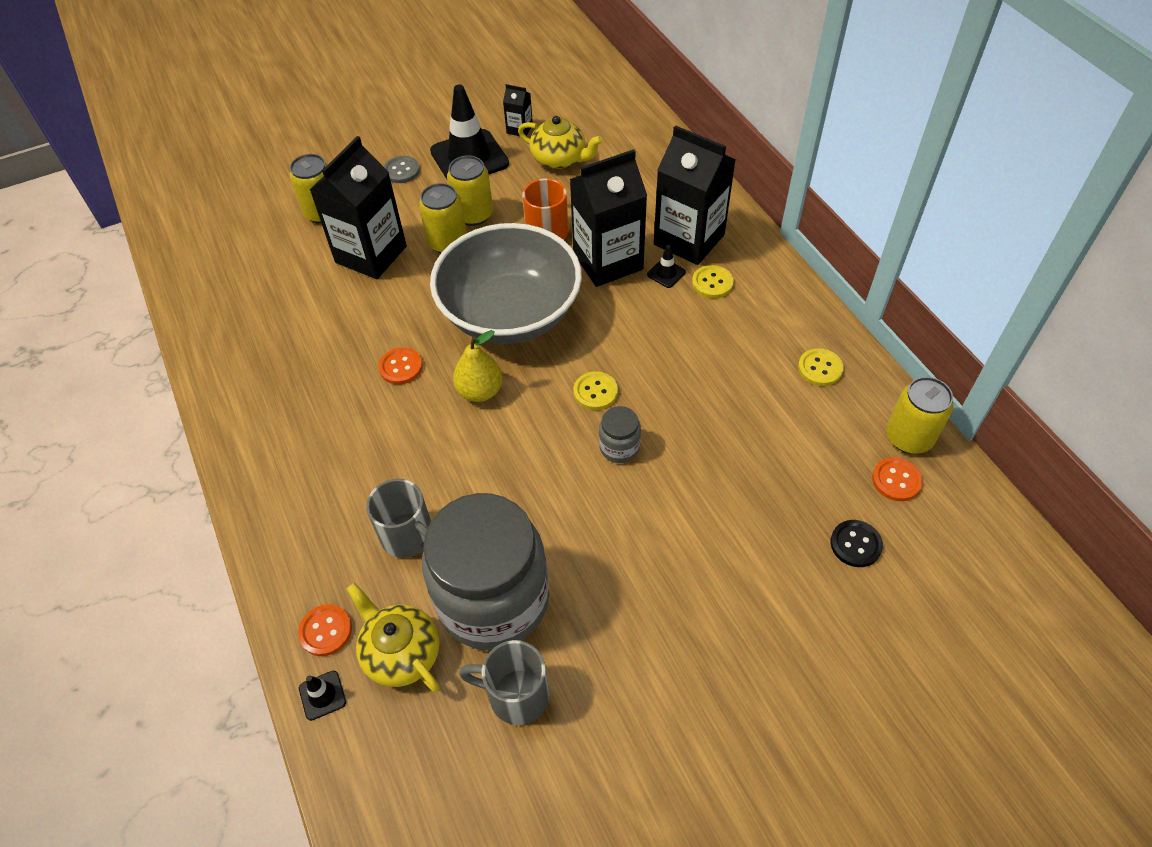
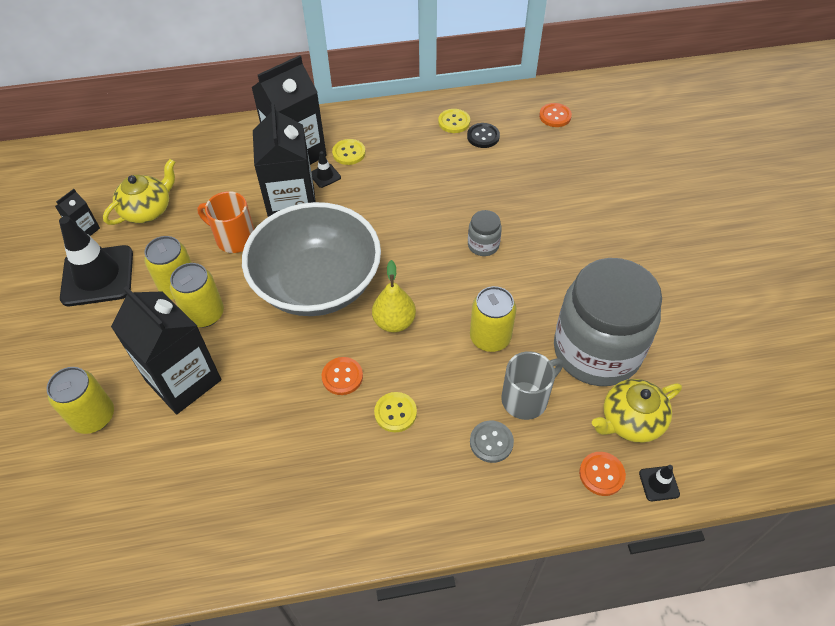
camera: 75 degrees left, 0 degrees up
grey button [383,156,420,183] -> grey button moved to [470,421,514,463]
grey mug [459,640,549,725] -> none
yellow button [573,371,618,410] -> yellow button moved to [374,392,417,432]
black button [830,520,883,567] -> black button moved to [467,123,500,148]
yellow can [886,377,953,454] -> yellow can moved to [470,286,516,352]

